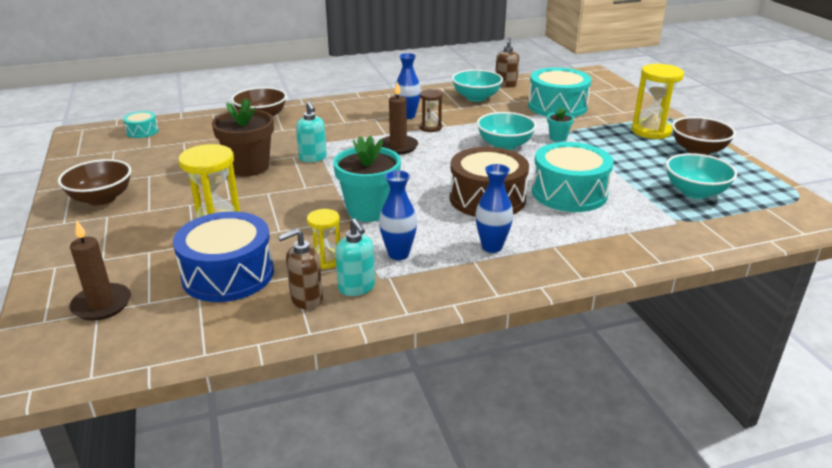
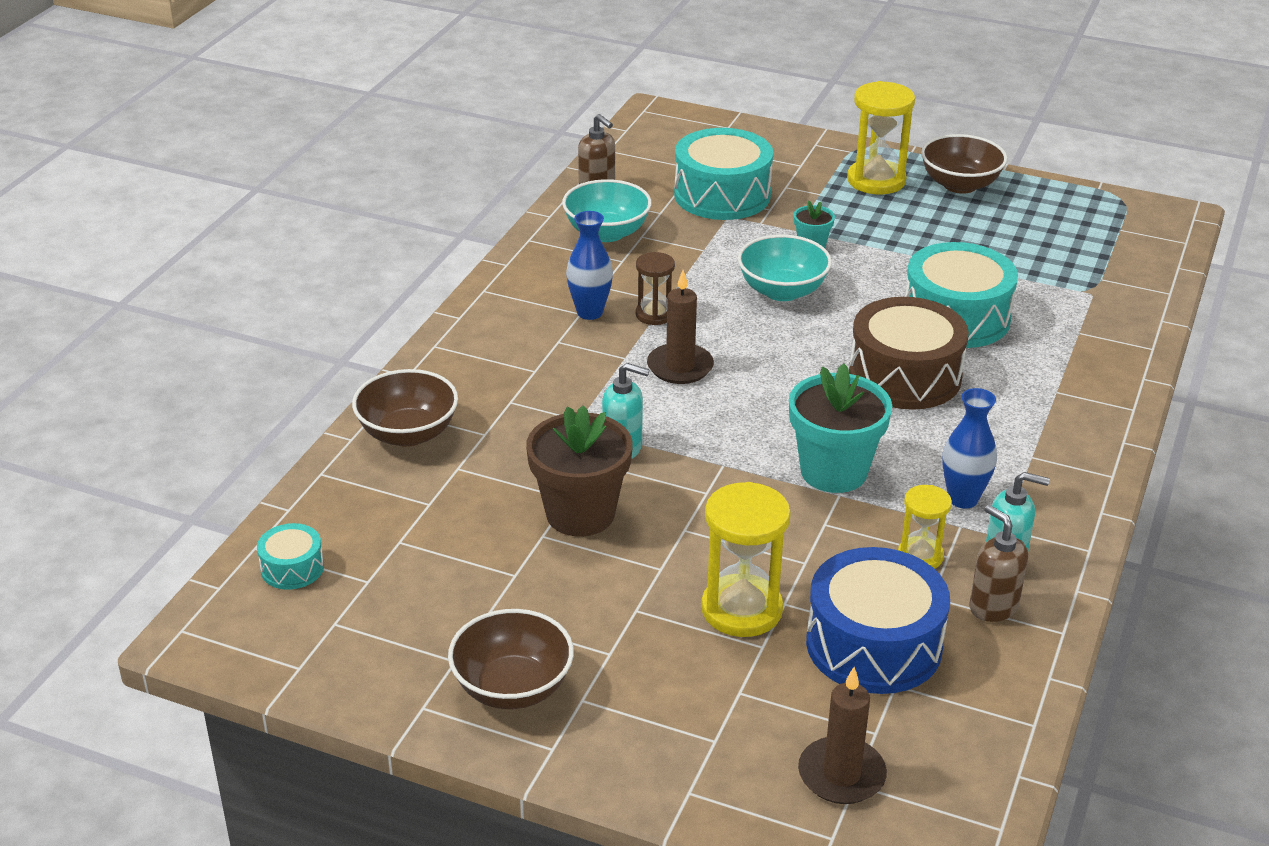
camera: 50 degrees left, 5 degrees up
brown soap dispenser [278,229,323,309] -> brown soap dispenser turned 135 degrees clockwise [969,505,1028,622]
blue vase [475,164,513,253] -> none
turquoise bowl [666,153,737,199] -> none

